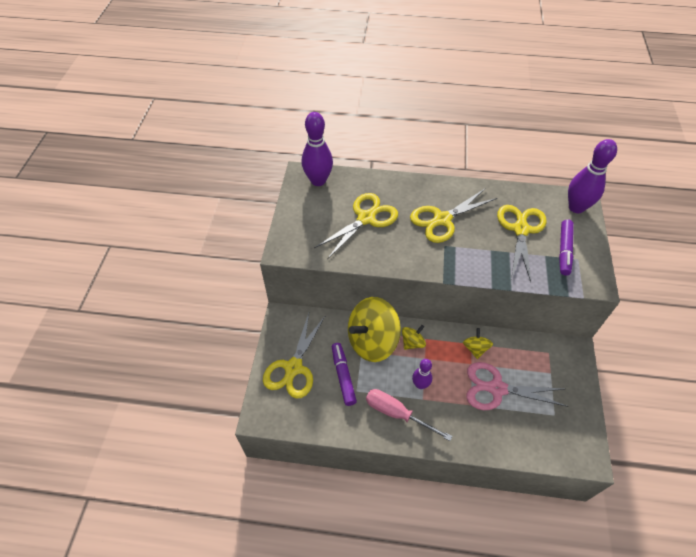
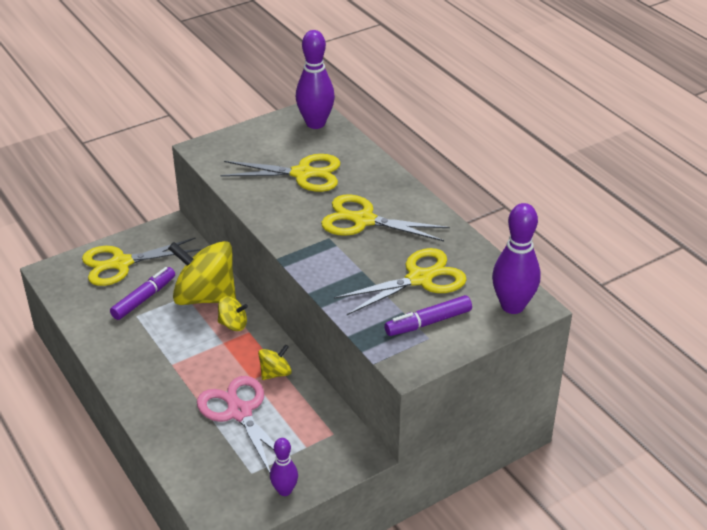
camera: 50 degrees right, 15 degrees down
pink screwdriver [366,389,452,441] -> none
purple bowling pin [412,359,432,389] -> purple bowling pin moved to [270,438,298,496]

